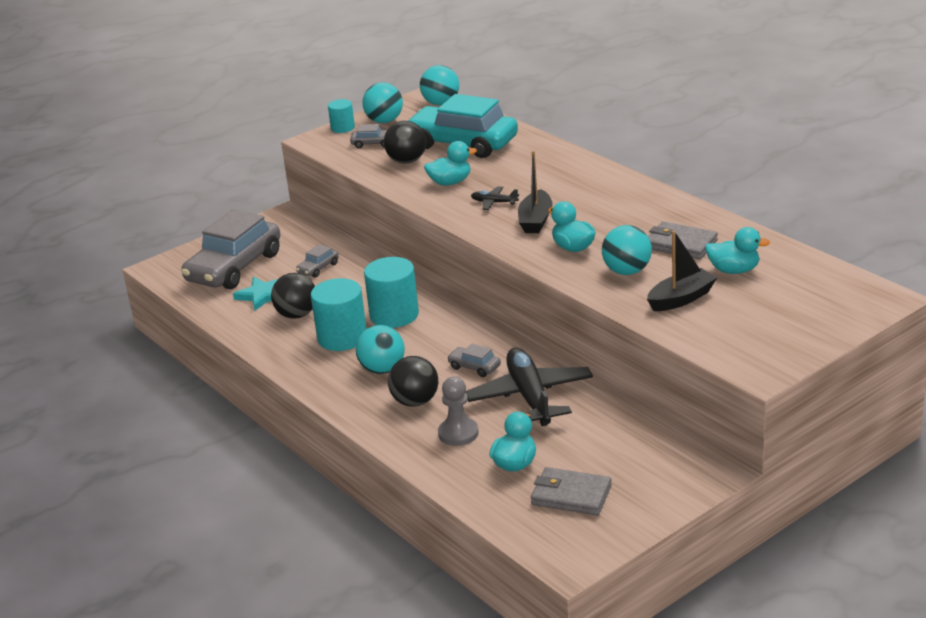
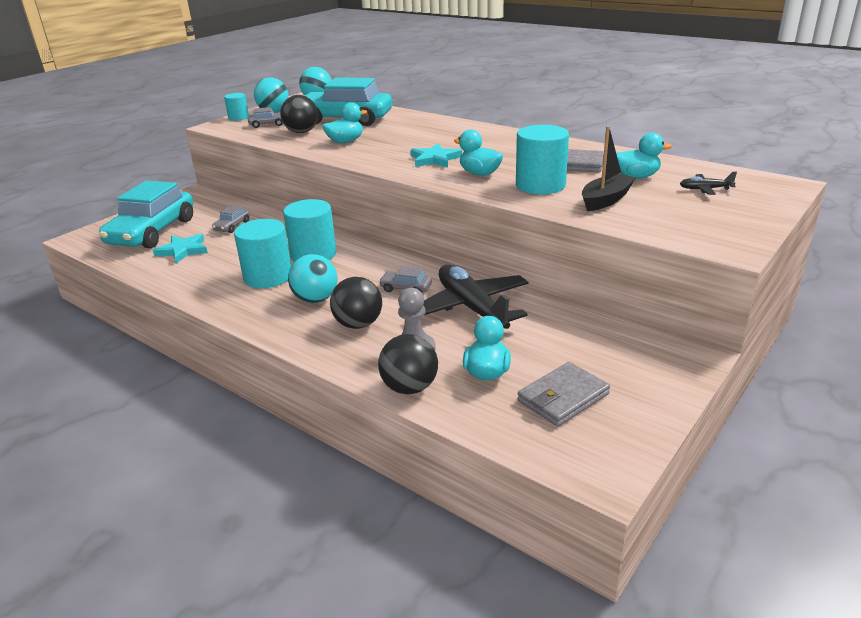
camera: 15 degrees left, 0 degrees up
grey car [181,209,280,289] -> turquoise car [99,181,193,249]
black ball [271,273,315,319] -> black ball moved to [378,334,438,394]
black plane [471,186,519,210] -> black plane moved to [680,172,737,195]
black boat [518,151,552,233] -> turquoise star [410,143,462,167]
grey wallet [531,467,612,515] -> grey wallet turned 45 degrees counterclockwise [517,362,610,427]
turquoise ball [602,225,652,275] -> turquoise cylinder [516,125,569,194]

